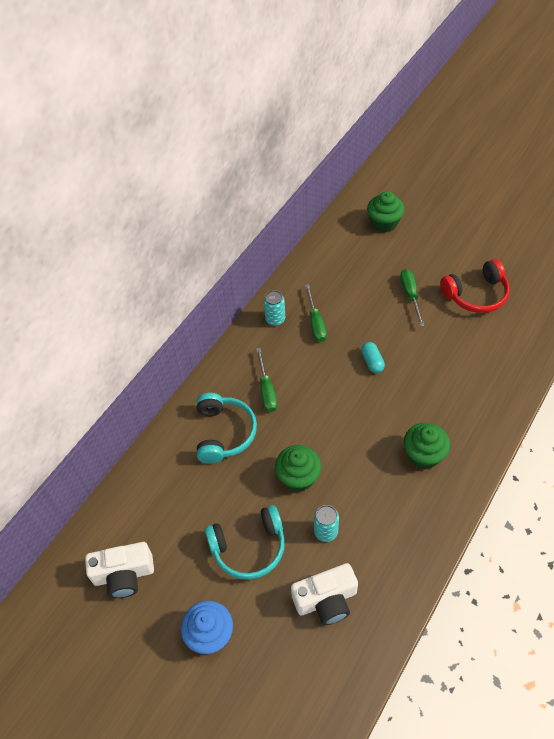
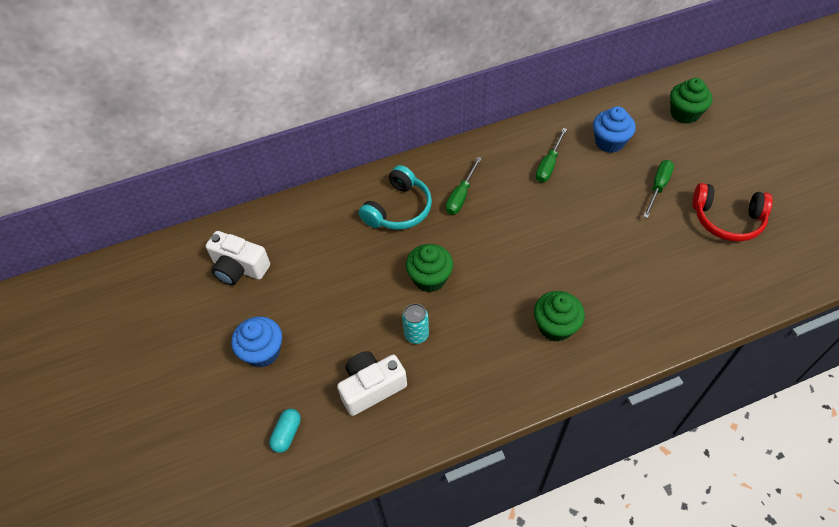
camera: 35 degrees right, 0 degrees up
turquoise headphones [205,505,285,580] -> none
turquoise can [264,290,285,326] -> none
white camera [291,563,358,625] -> white camera turned 135 degrees clockwise [337,351,407,416]
turquoise capsule [361,342,385,373] -> turquoise capsule moved to [269,409,301,453]
none -> blue cupcake [593,106,636,153]

